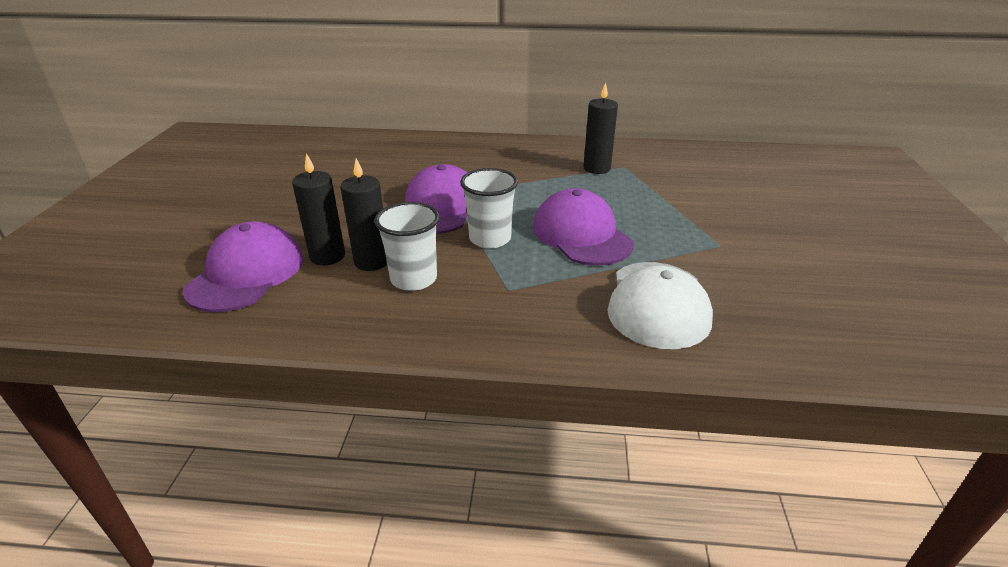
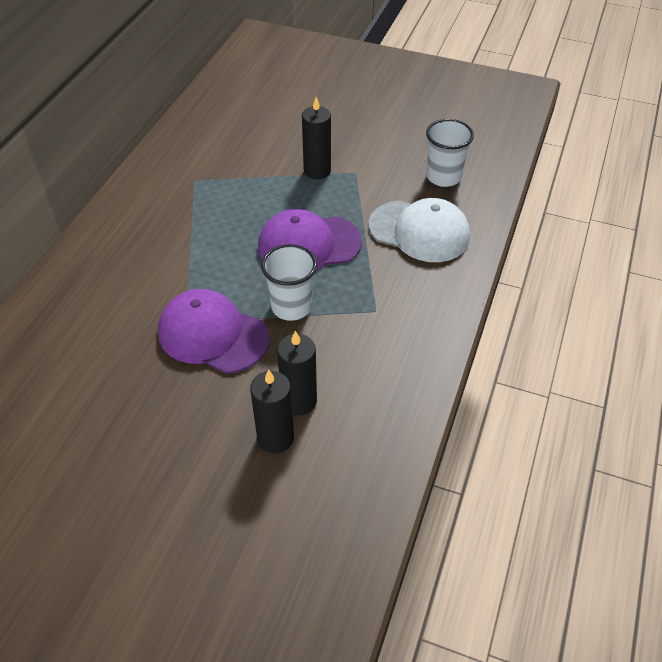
camera: 75 degrees left, 15 degrees up
purple cap [182,221,303,312] -> none
white cup [374,202,440,291] -> white cup moved to [426,119,474,187]
black candle [583,82,618,174] -> black candle moved to [302,97,331,179]

